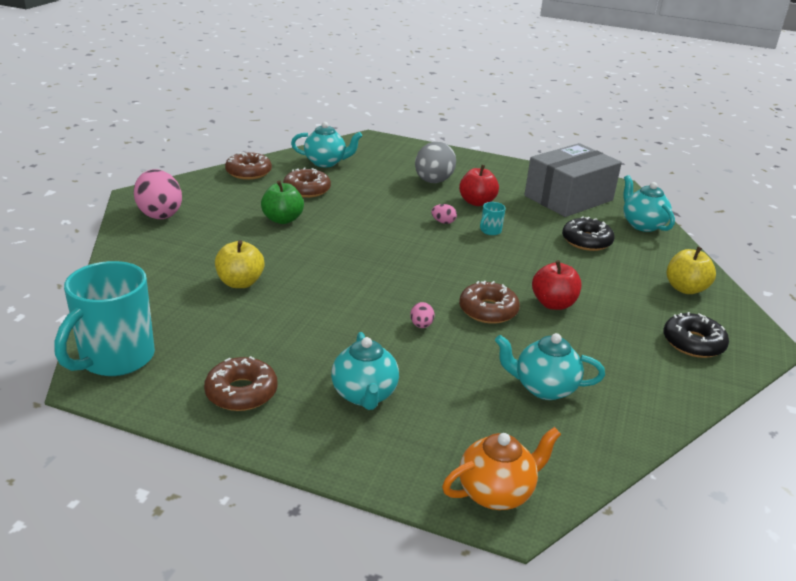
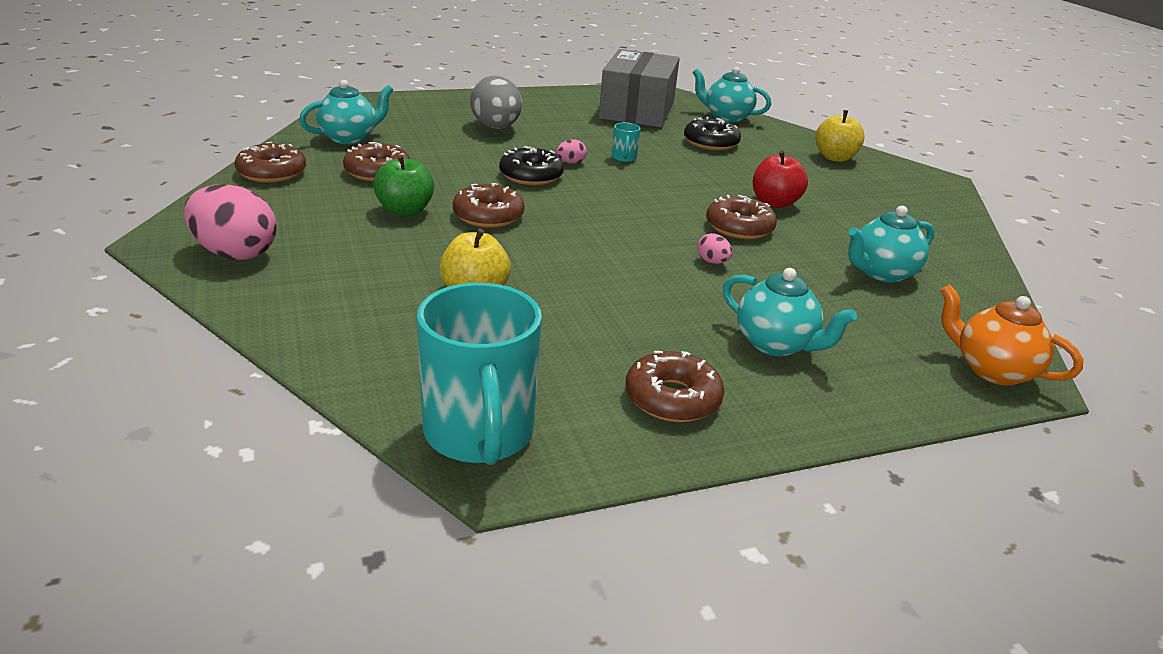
camera: 40 degrees left, 0 degrees up
orange teapot [442,427,561,510] -> orange teapot turned 75 degrees counterclockwise [941,284,1084,385]
red apple [459,165,499,206] -> none
black donut [663,312,729,358] -> black donut moved to [499,146,564,185]
none -> brown donut [453,183,525,228]

